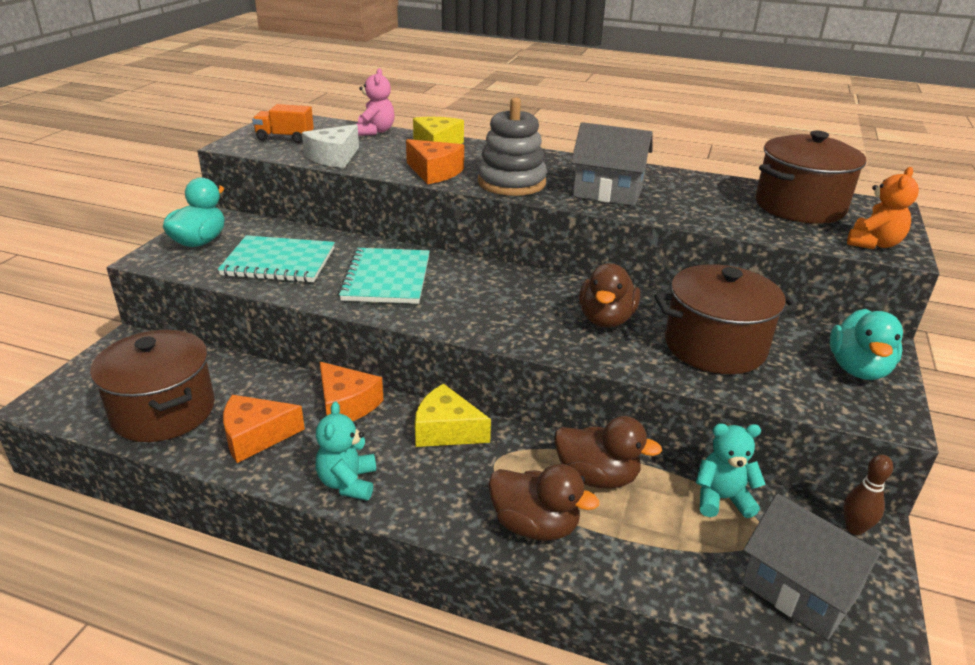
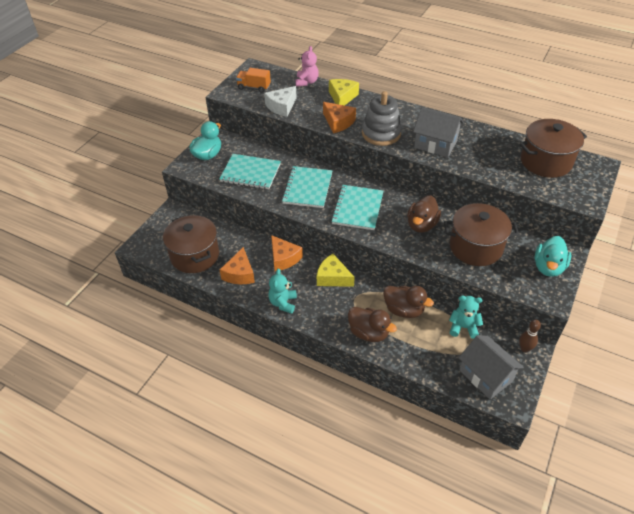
camera: 10 degrees right, 15 degrees up
orange cheese [223,395,305,463] -> orange cheese turned 75 degrees counterclockwise [220,247,255,284]
orange teddy bear [847,167,919,249] -> none
none -> turquoise notebook [331,185,383,230]

